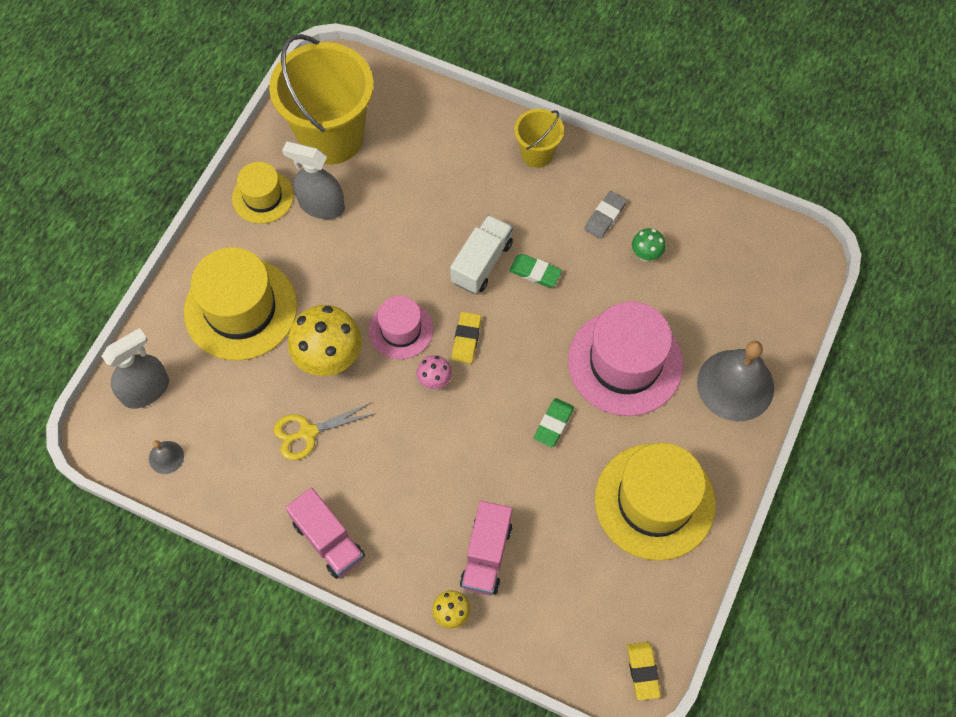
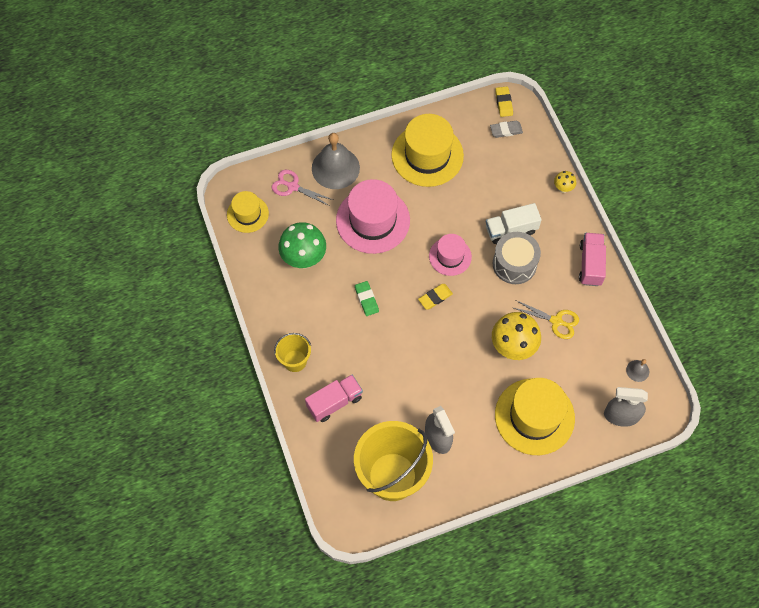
camera: 135 degrees left, 0 degrees up
yellow hat [232,162,294,224] -> yellow hat moved to [227,191,269,233]
pink hat [369,296,433,359] -> pink hat moved to [429,234,472,276]
pink mushroom [417,355,452,389] -> none
white truck [450,215,513,294] -> white truck moved to [486,203,542,244]
pink truck [460,501,512,595] -> pink truck moved to [305,375,363,422]
green eraser [534,398,574,447] -> none
grey eraser [585,191,627,239] -> grey eraser moved to [490,121,523,138]
yellow eraser [627,642,661,700] -> yellow eraser turned 45 degrees counterclockwise [495,87,513,117]
green mushroom [632,228,666,262] -> green mushroom [278,222,326,269], size x2.07
none -> pink scissors [271,170,333,206]
none -> grey drum [493,232,541,284]

